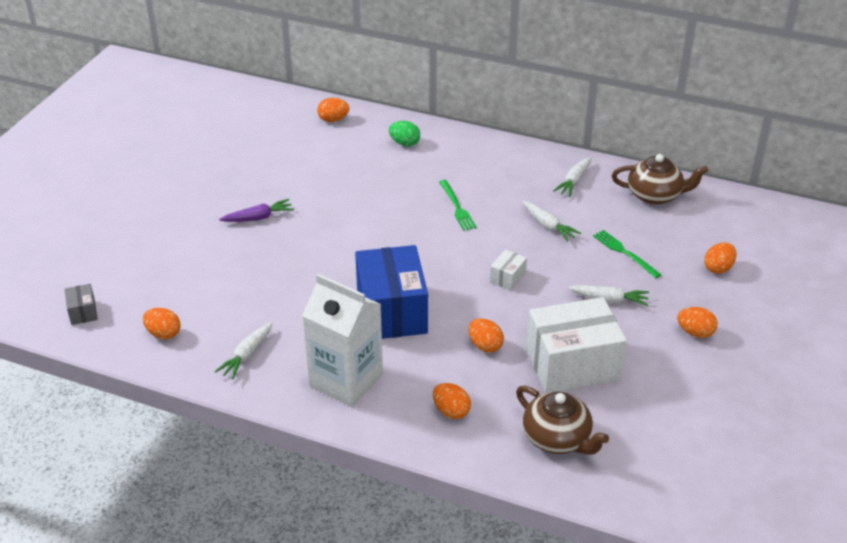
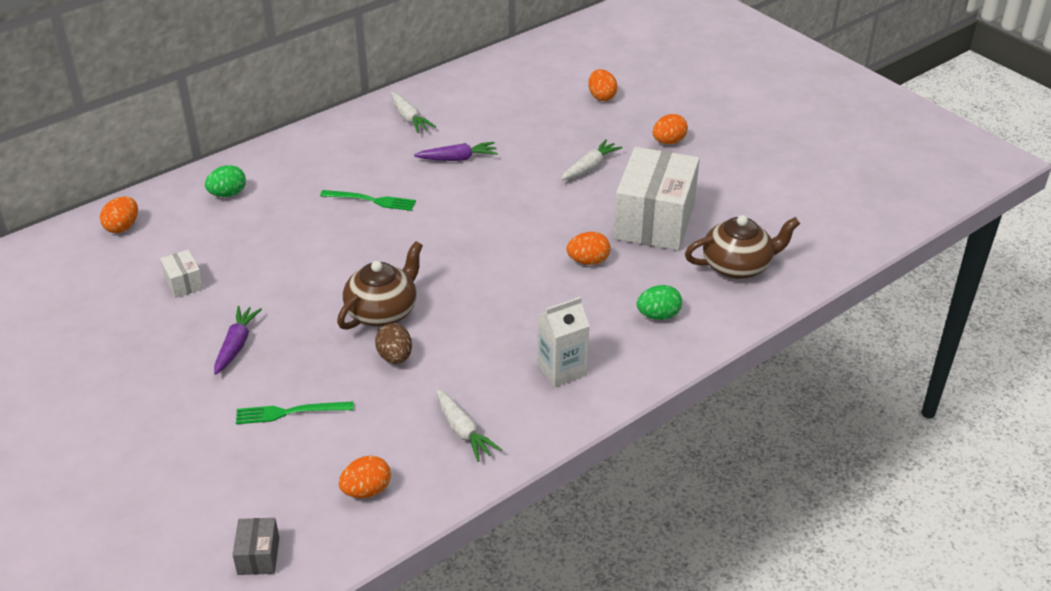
camera: 60 degrees left, 0 degrees up
grey box [64,284,98,325] -> grey box turned 75 degrees clockwise [233,518,279,575]
white carton [302,274,383,407] -> white carton [537,297,590,387], size x0.60
blue box [355,245,428,339] -> none
orange egg [433,383,471,419] -> green egg [637,285,682,320]
white box [490,249,527,291] -> white box moved to [160,249,204,298]
white carrot [522,201,581,242] -> purple carrot [414,142,498,161]
green fork [593,230,662,278] -> green fork moved to [236,402,354,424]
brown teapot [612,154,708,205] -> brown teapot moved to [337,241,423,330]
none -> brown egg [375,323,412,364]

